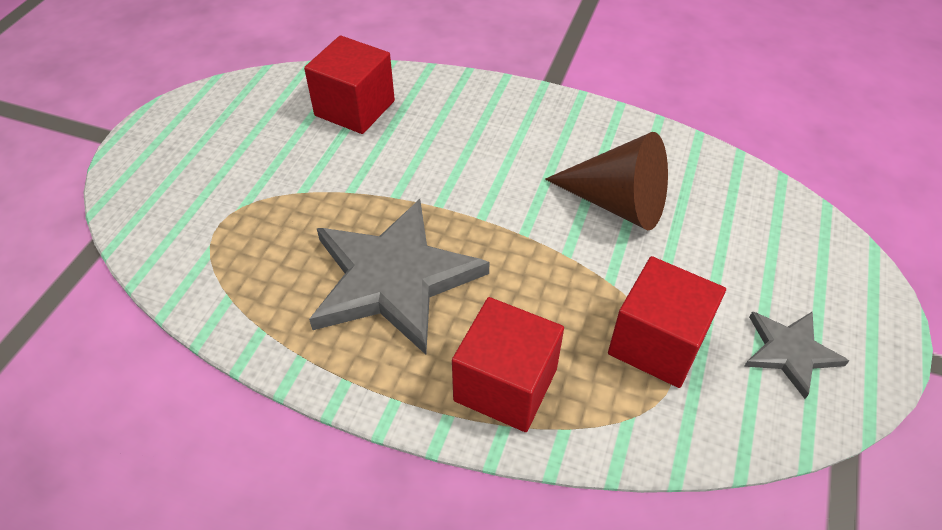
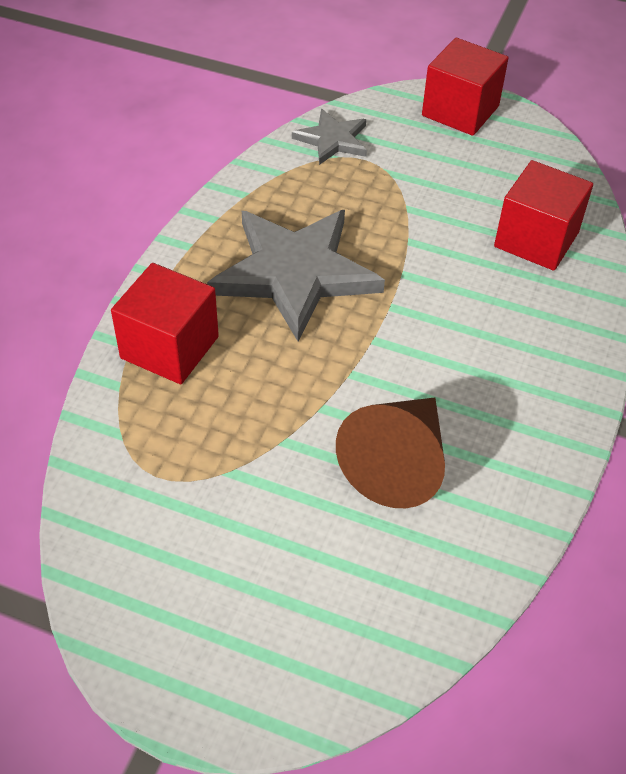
camera: 90 degrees right, 0 degrees up
red cube [608,256,726,388] -> red cube moved to [422,38,508,136]
grey star [744,311,849,399] -> grey star moved to [292,109,367,165]

